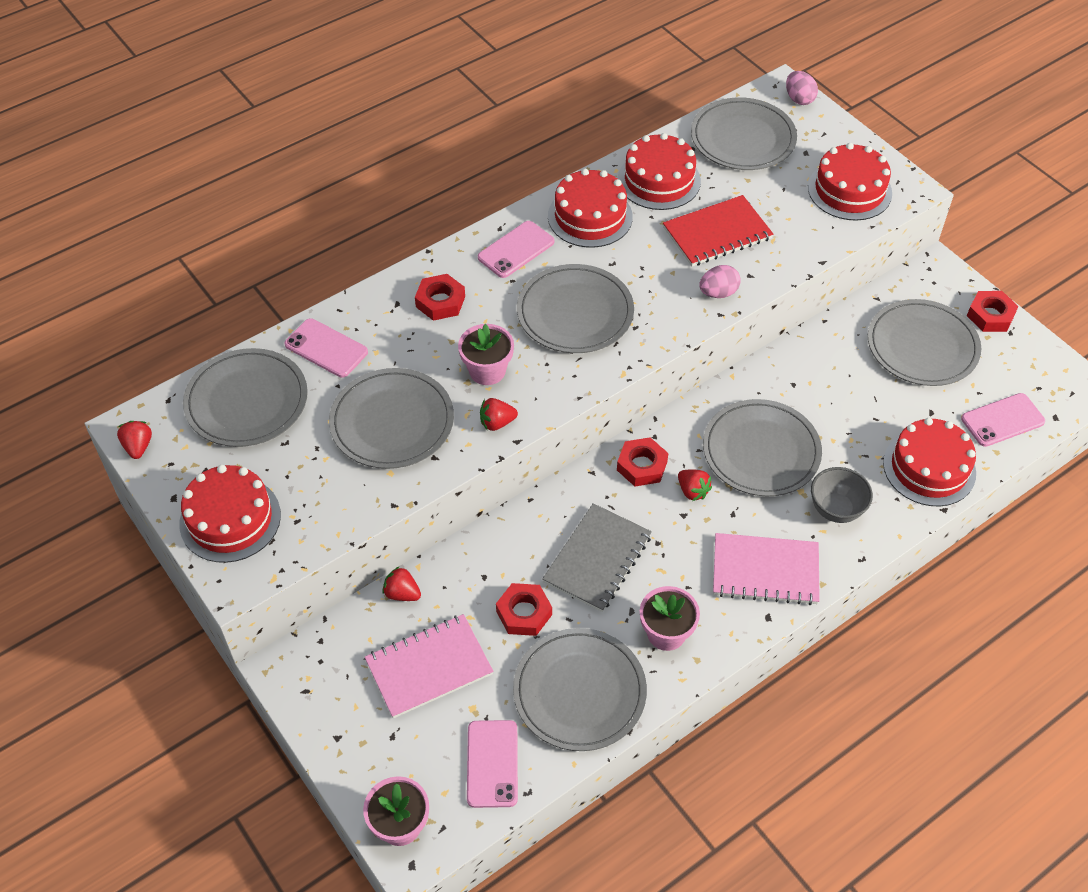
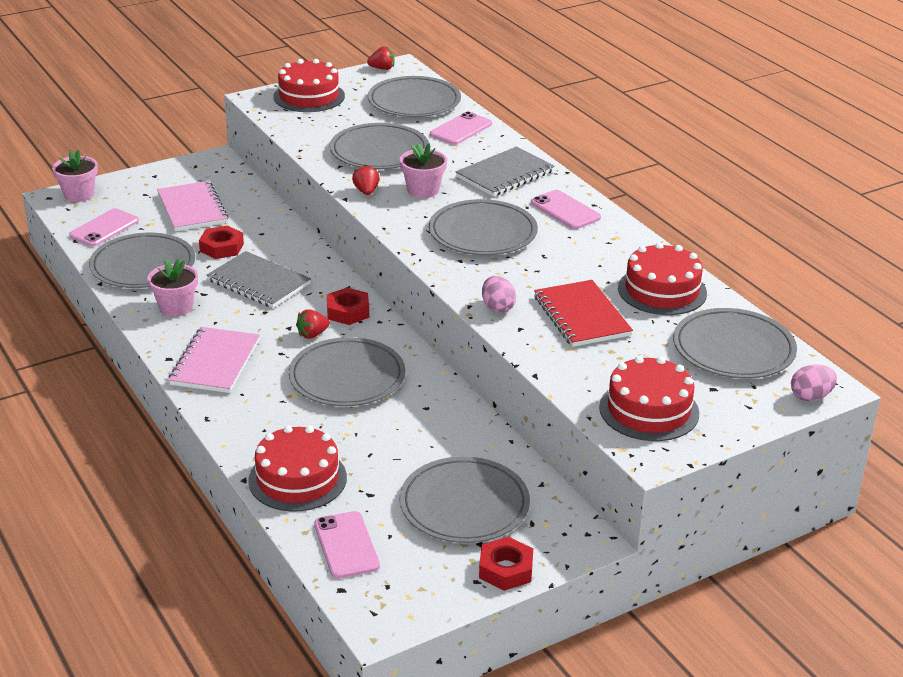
camera: 95 degrees right, 20 degrees down
red strawberry [382,566,421,601] -> none
red nut [415,274,465,321] -> grey notebook [456,147,555,197]
pink phone [467,720,518,808] -> pink phone turned 60 degrees counterclockwise [69,208,139,247]
red cake [548,169,633,248] -> none
grey bowl [811,467,873,523] -> none

